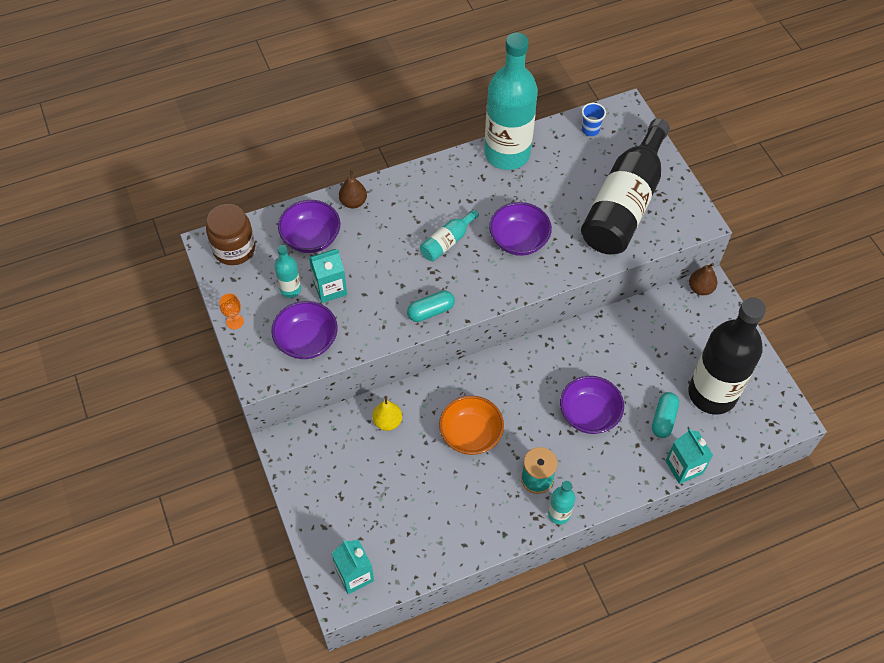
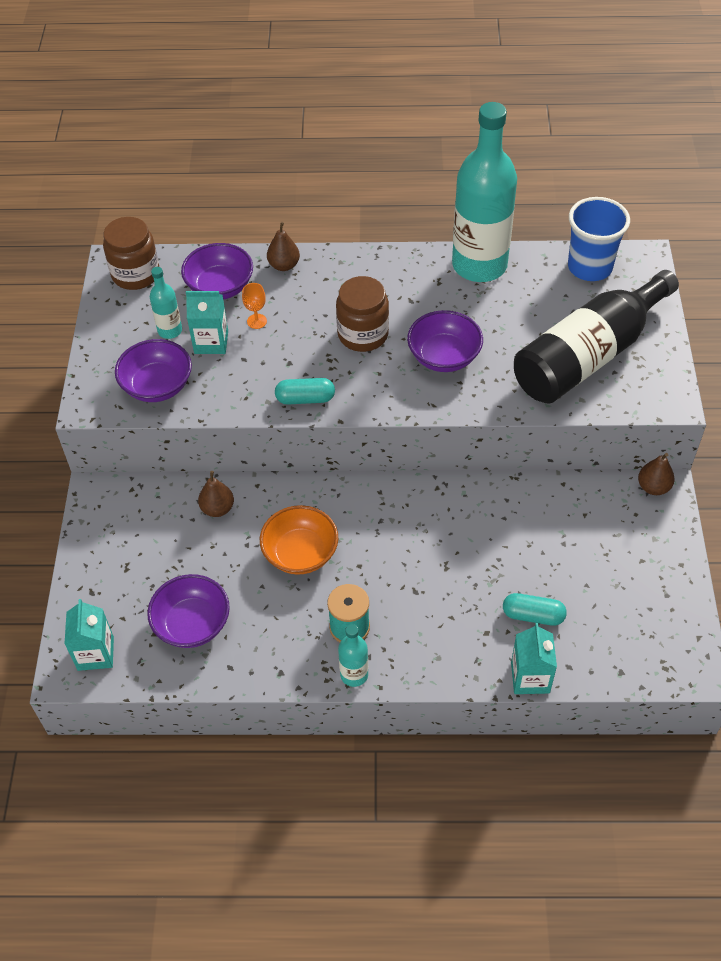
camera: 25 degrees right, 5 degrees down
orange goblet [219,293,244,329] -> orange goblet moved to [242,283,267,329]
yellow pear [372,396,402,431] -> brown pear [198,471,234,517]
turquoise bottle [420,209,479,261] -> brown jar [336,276,389,352]
purple bowl [560,376,624,434] -> purple bowl moved to [147,574,230,648]
blue cup [582,103,606,136] -> blue cup [568,197,630,281], size x2.00
turquoise capsule [652,392,679,438] -> turquoise capsule turned 60 degrees clockwise [503,593,567,626]
black bottle [688,297,766,415] -> none

